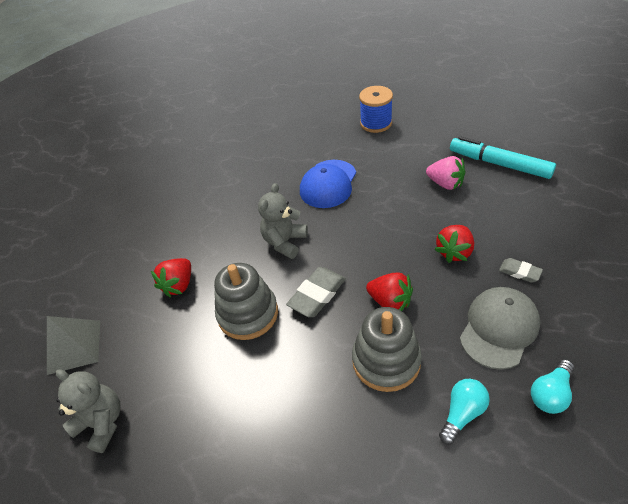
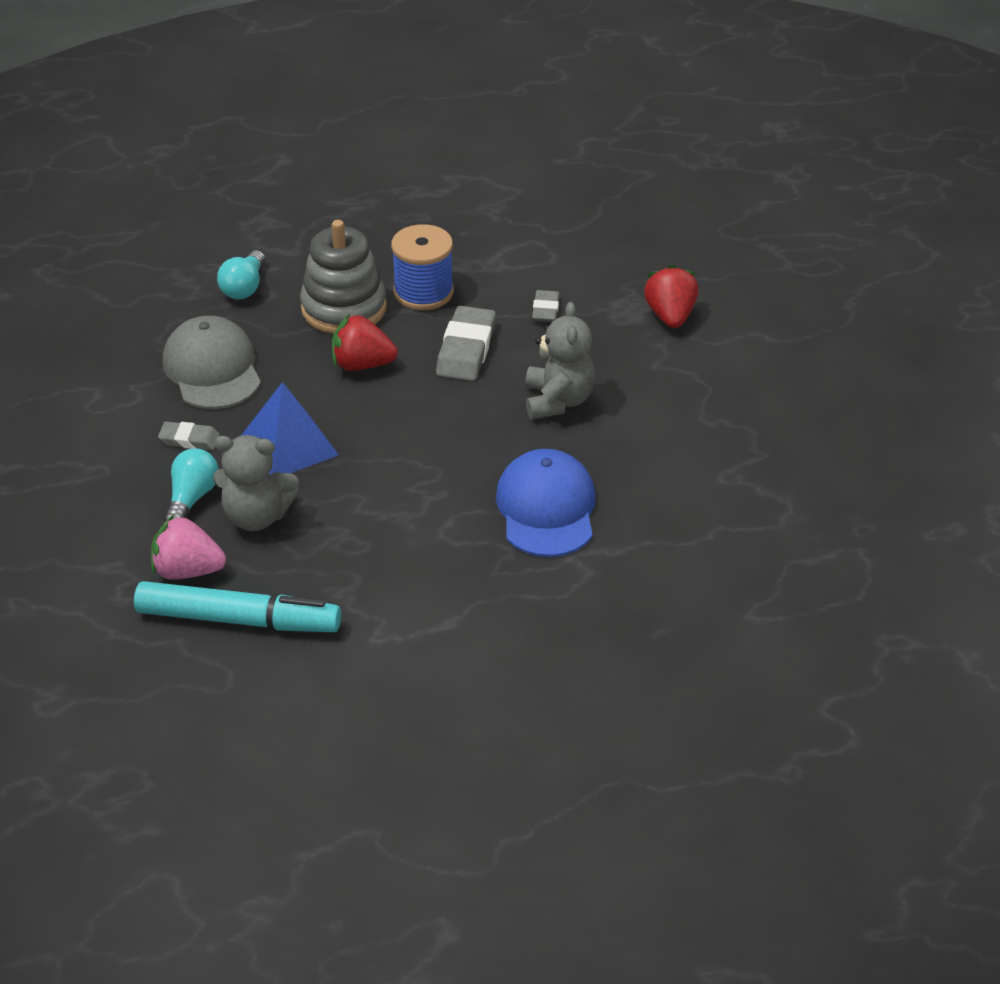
camera: 150 degrees right, 5 degrees down
grey pyramid [47,316,100,375] -> none
grey teddy bear [56,369,121,453] -> grey teddy bear moved to [213,435,299,531]
grey stacking toy [214,263,278,340] -> grey eraser [532,290,560,322]
blue spool [359,86,393,133] -> blue spool moved to [391,224,454,310]
pink strawberry [426,156,465,190] -> pink strawberry moved to [151,514,226,580]
red strawberry [434,225,474,263] -> blue pyramid [241,382,339,475]
grey cap [460,287,540,369] -> grey cap turned 150 degrees clockwise [163,316,261,409]
turquoise light bulb [531,359,574,414] -> turquoise light bulb moved to [164,448,219,521]

